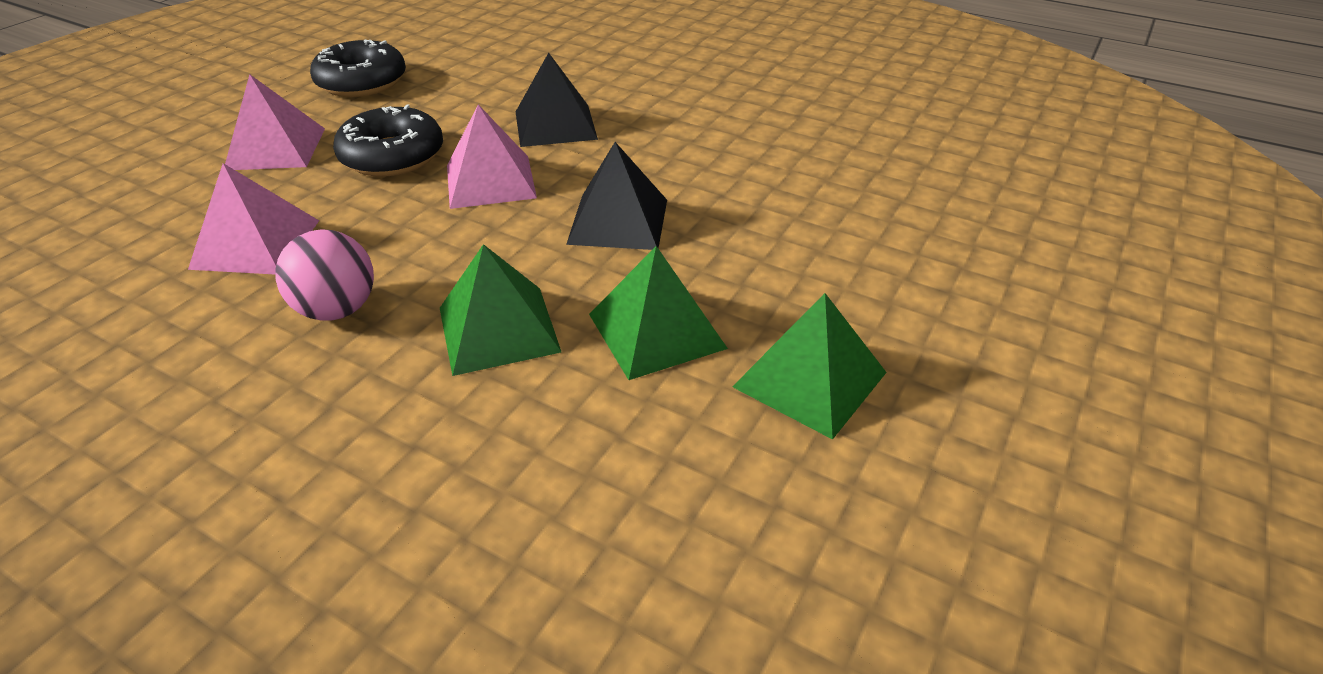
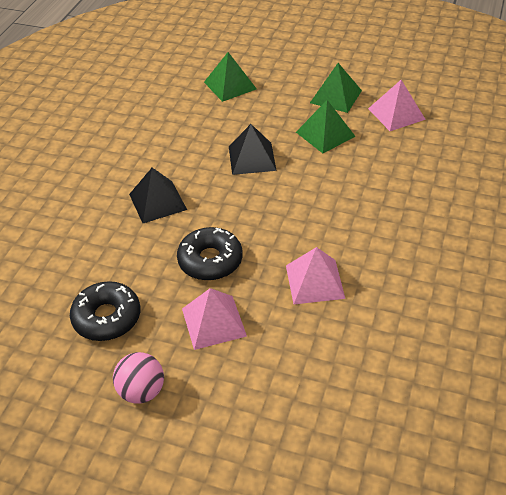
camera: 100 degrees left, 5 degrees up
pink ball [275,229,374,321] -> pink ball moved to [113,352,164,404]
green pyramid [440,244,561,376] -> green pyramid moved to [204,52,257,102]
pink pyramid [447,105,537,209] -> pink pyramid moved to [368,80,426,131]

